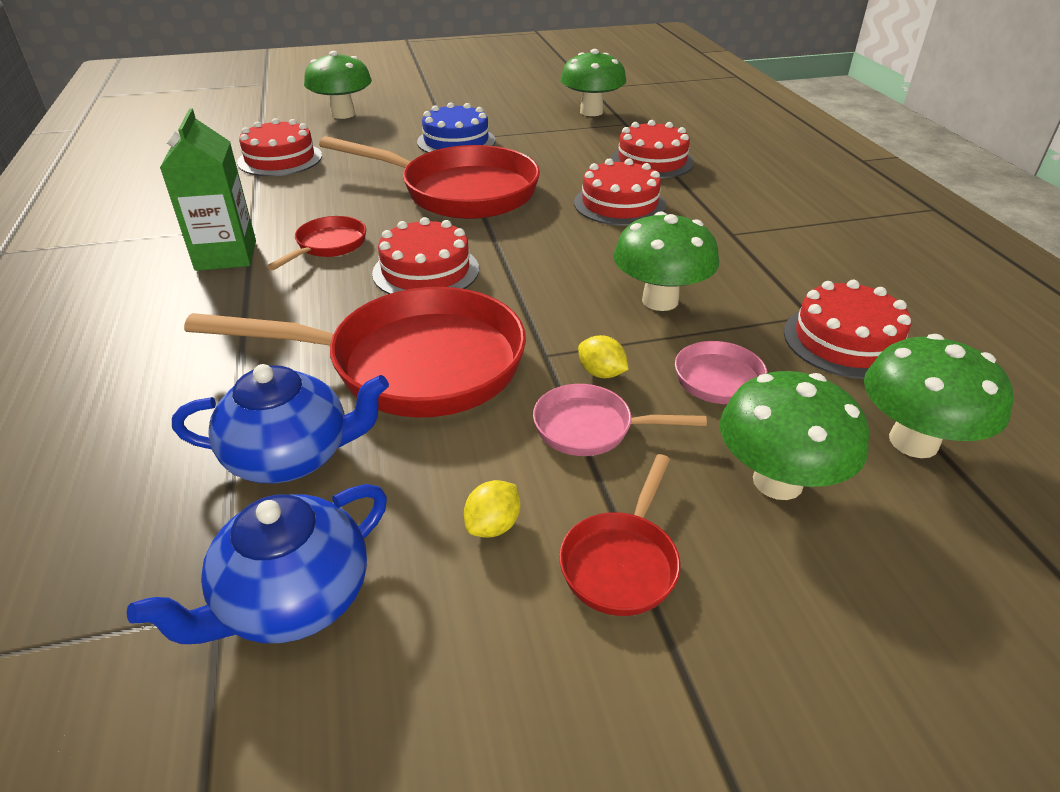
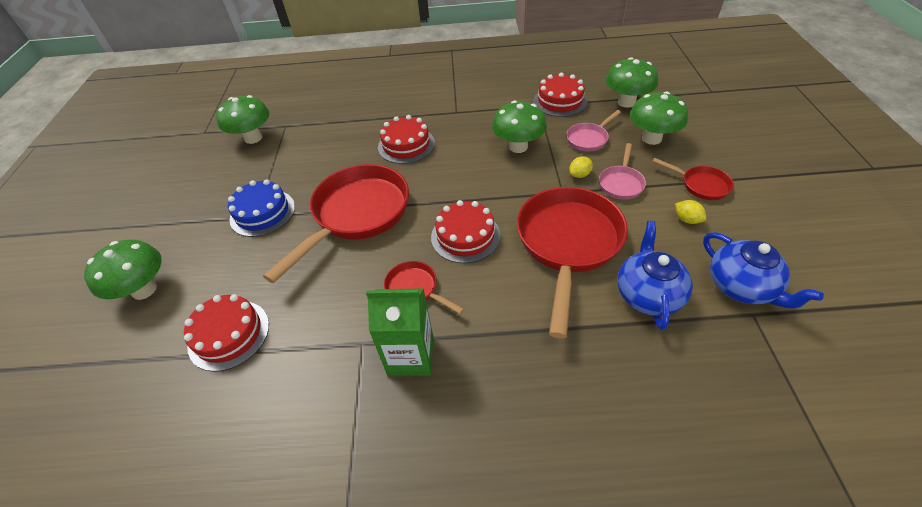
camera: 75 degrees left, 10 degrees up
red cake [611,120,694,178] -> none

